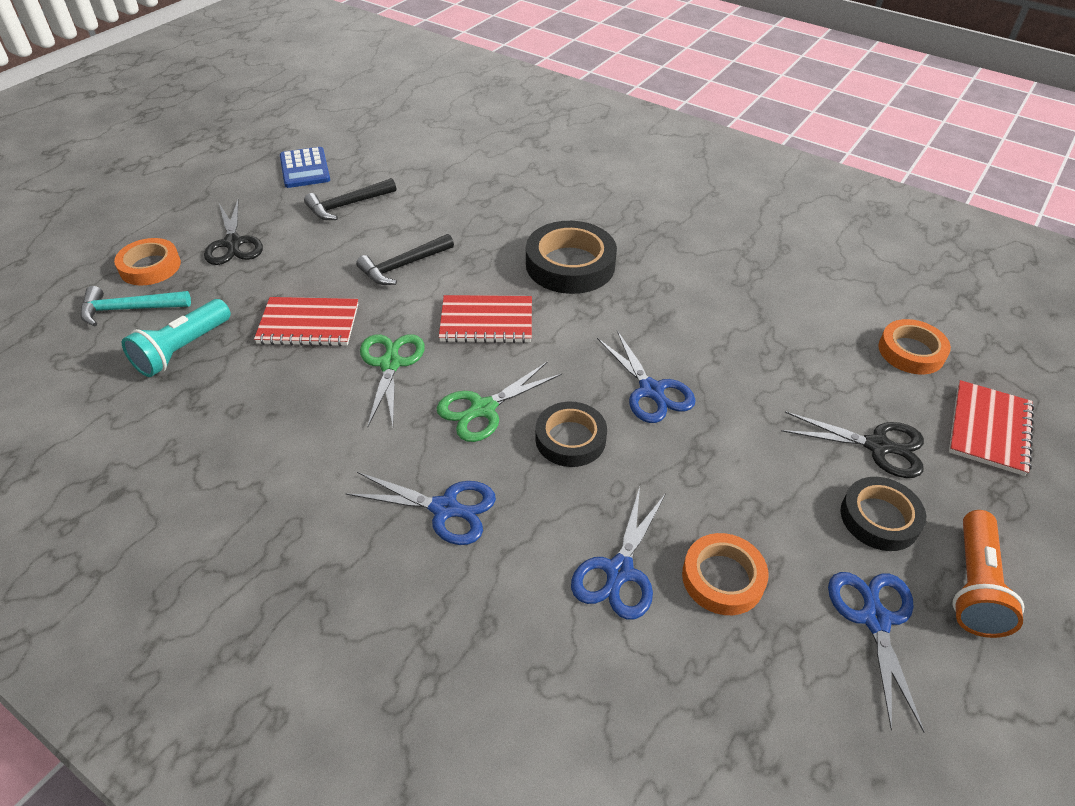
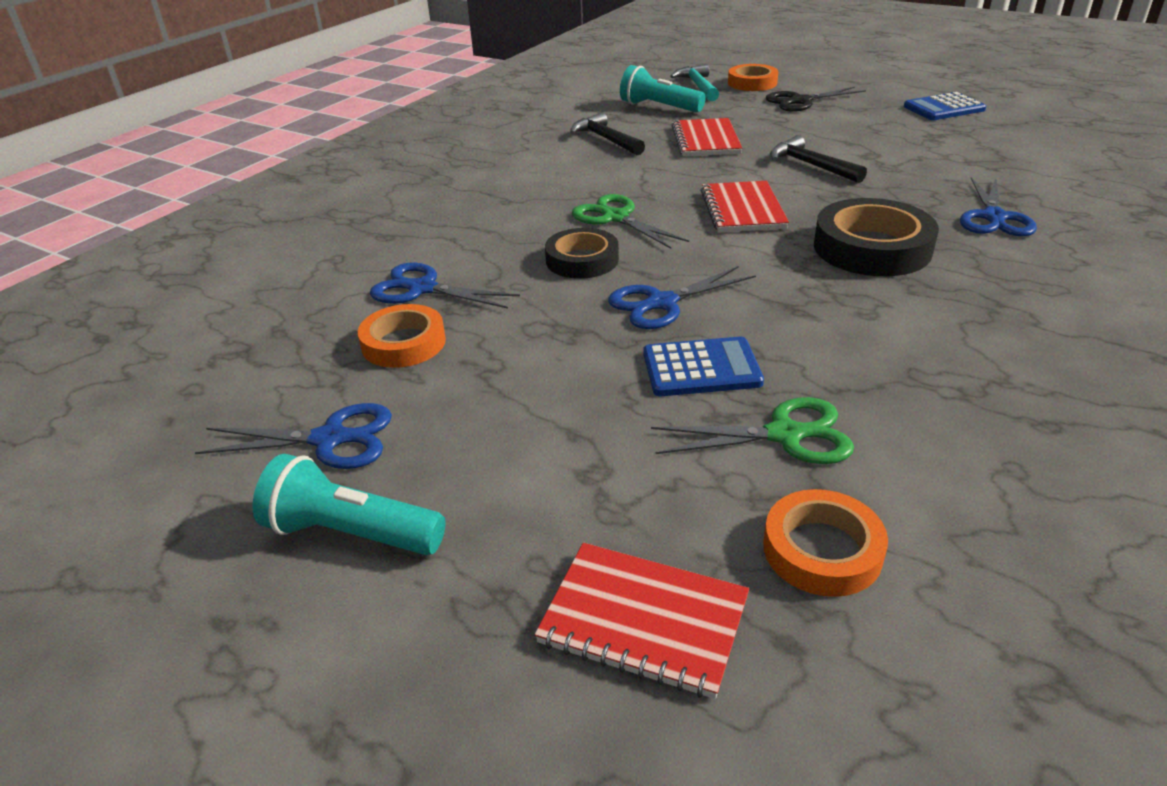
camera: 90 degrees right, 10 degrees down
black hammer [304,178,396,220] -> black hammer moved to [570,112,645,155]
blue scissors [346,472,496,545] -> blue scissors moved to [960,177,1037,237]
green scissors [360,334,425,428] -> green scissors moved to [651,397,854,464]
black scissors [781,411,924,478] -> none
black tape [840,477,926,551] -> none
orange flashlight [953,510,1025,638] -> turquoise flashlight [253,454,446,555]
none -> blue calculator [643,337,764,396]

